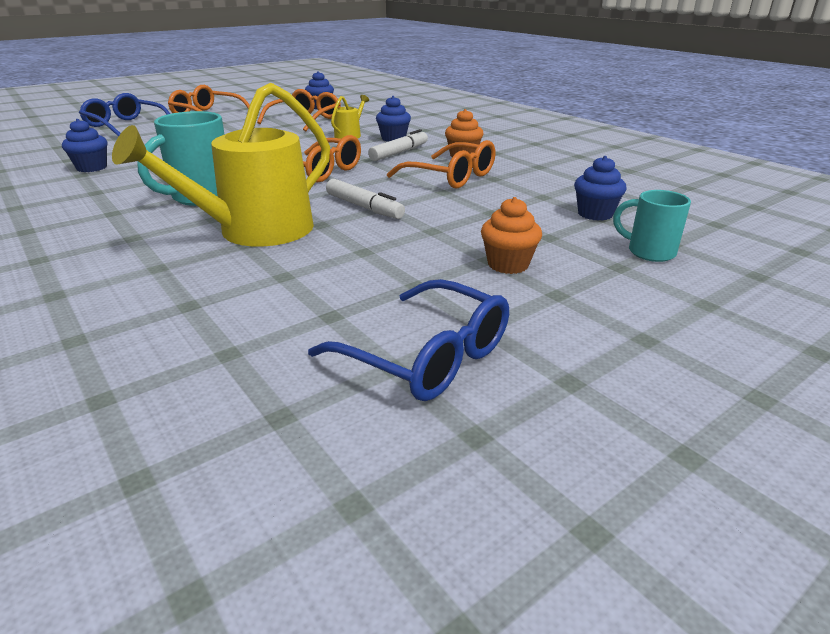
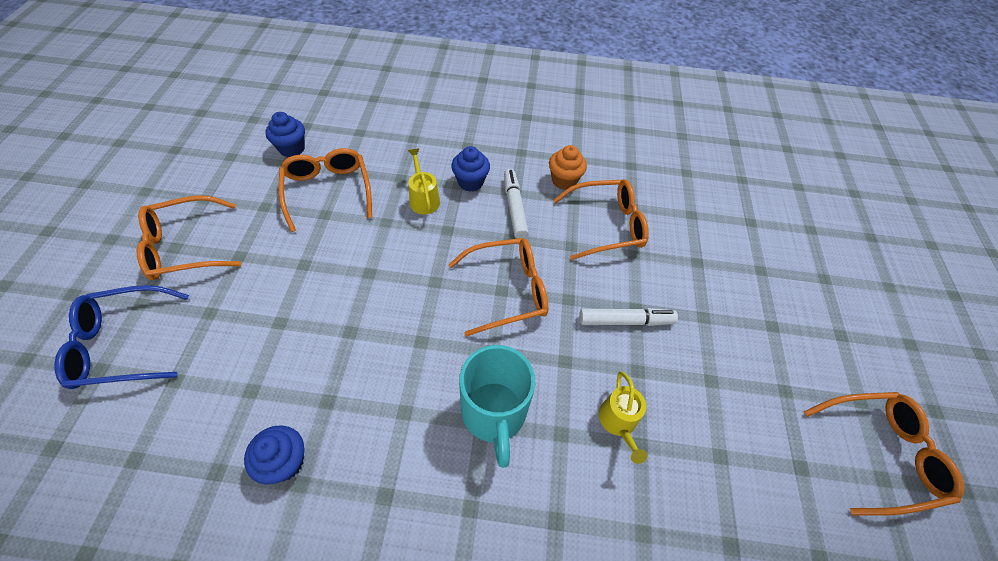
camera: 50 degrees left, 25 degrees up
yellow watering can [112,83,330,246] -> yellow watering can [599,371,647,464], size x0.45
blue glasses [308,279,509,401] -> orange glasses [804,392,965,516]
orange cupcake [481,197,542,274] -> none
blue cupcake [574,156,627,221] -> none
turquoise mug [613,190,691,262] -> none

